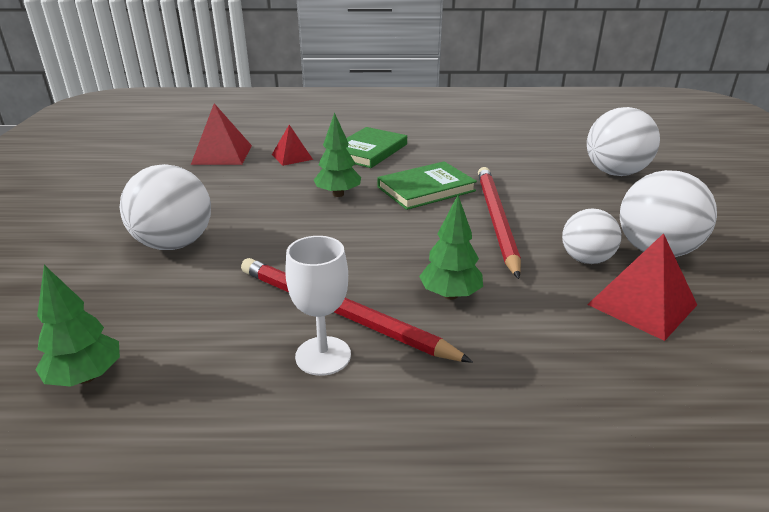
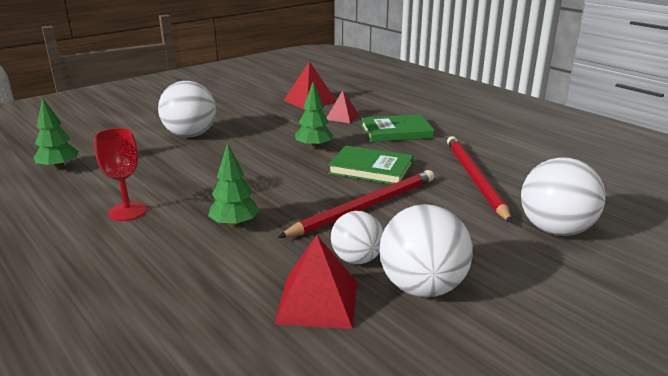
camera: 50 degrees right, 5 degrees down
red pencil [241,258,473,363] -> red pencil moved to [447,136,512,223]
white goblet [285,236,351,376] -> red goblet [94,128,147,221]

